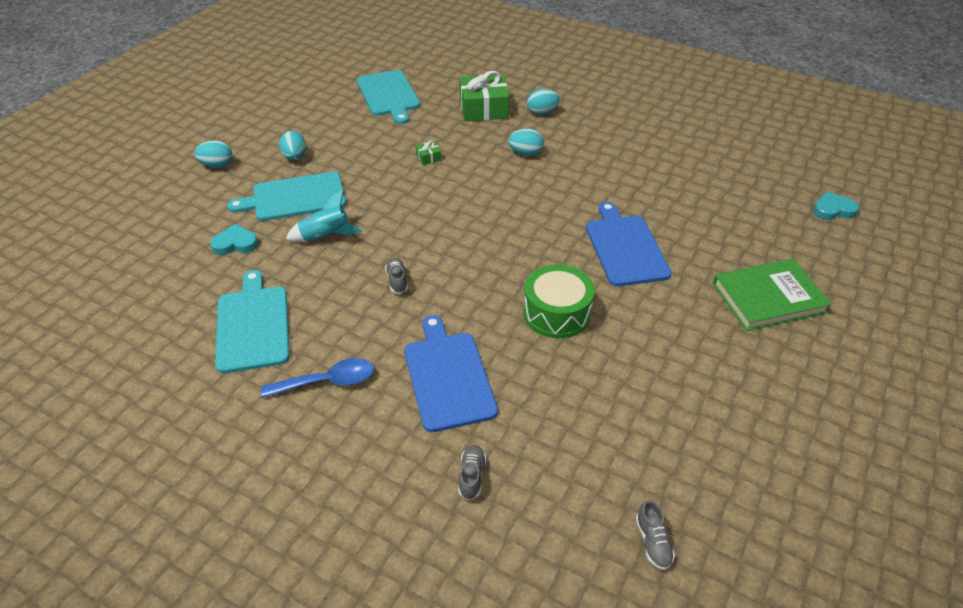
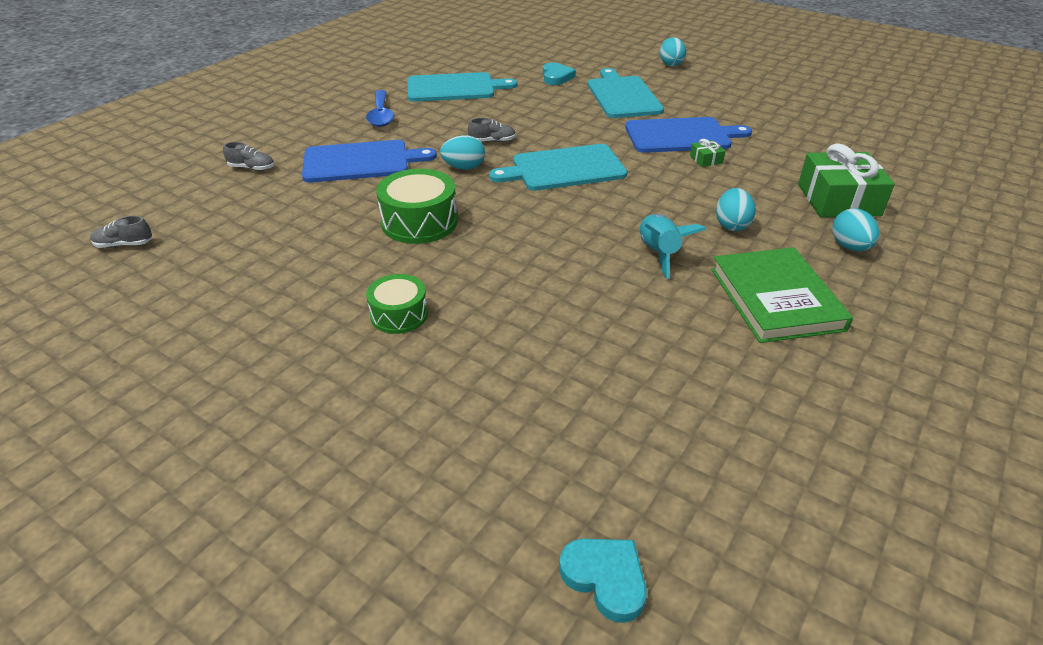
camera: 95 degrees right, 5 degrees down
turquoise egg [279,131,306,160] -> turquoise egg moved to [440,135,485,170]
turquoise rocket [286,190,362,242] -> turquoise rocket moved to [640,214,706,279]
turquoise cutting board [357,70,420,124] -> turquoise cutting board moved to [489,144,627,191]
blue cutting board [586,202,672,286] -> blue cutting board moved to [625,117,752,153]
green book [713,259,832,331] -> green book moved to [711,247,853,343]
turquoise heart [813,191,859,220] -> turquoise heart turned 45 degrees counterclockwise [559,539,647,623]
none -> green drum [366,274,428,334]

